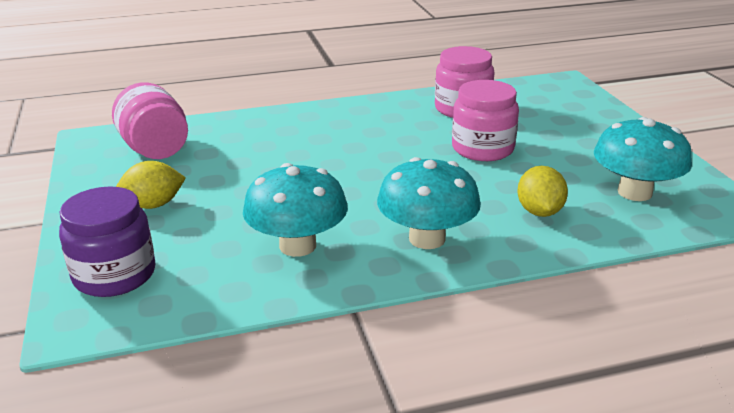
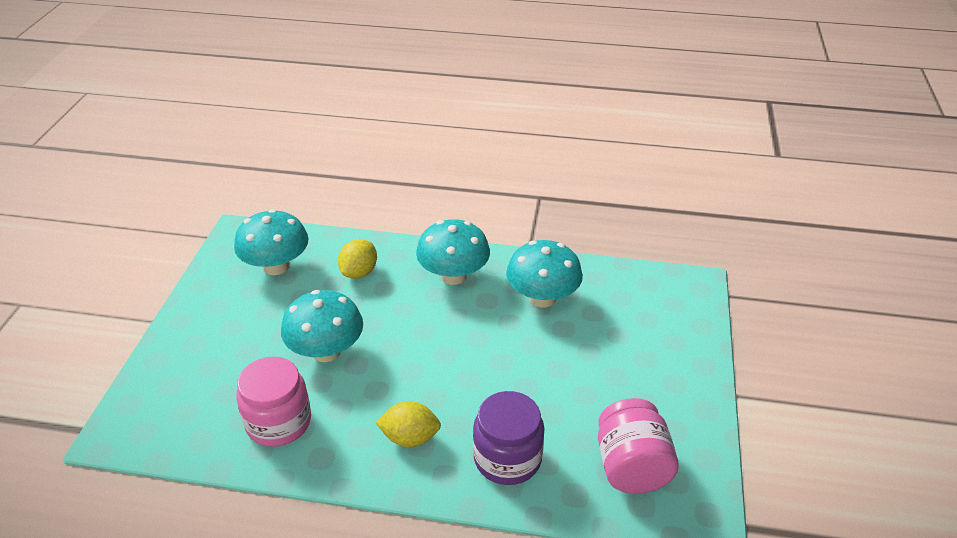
camera: 155 degrees left, 10 degrees up
purple jar [59,186,156,297] -> purple jar moved to [473,391,545,485]
yellow lemon [116,161,186,209] -> yellow lemon moved to [376,401,441,447]
pink jar [452,80,519,161] -> turquoise mushroom [281,290,363,362]

